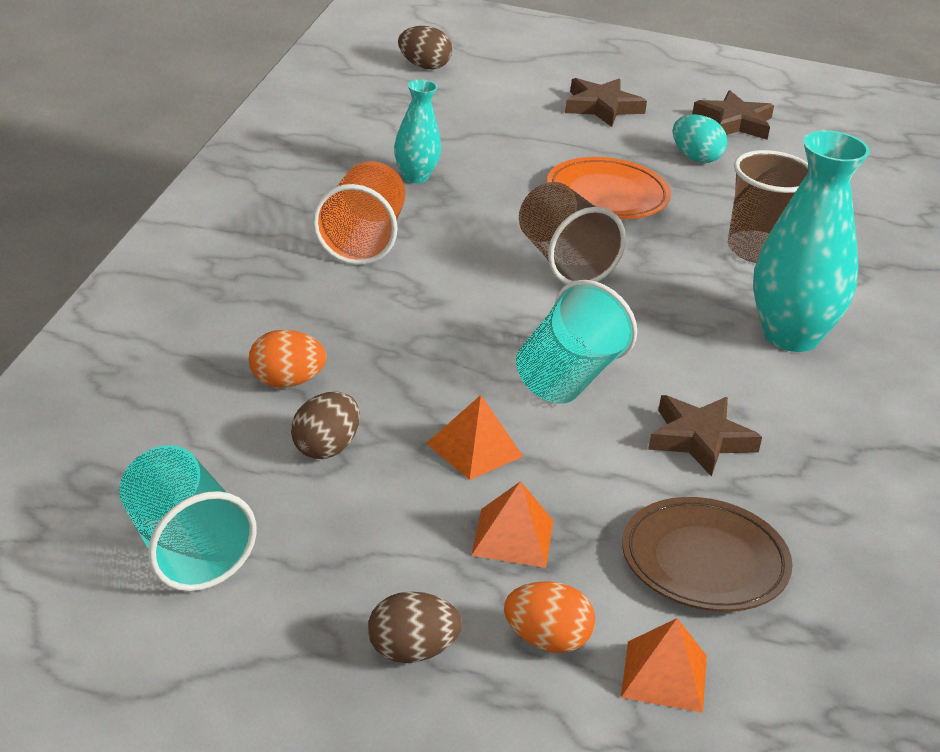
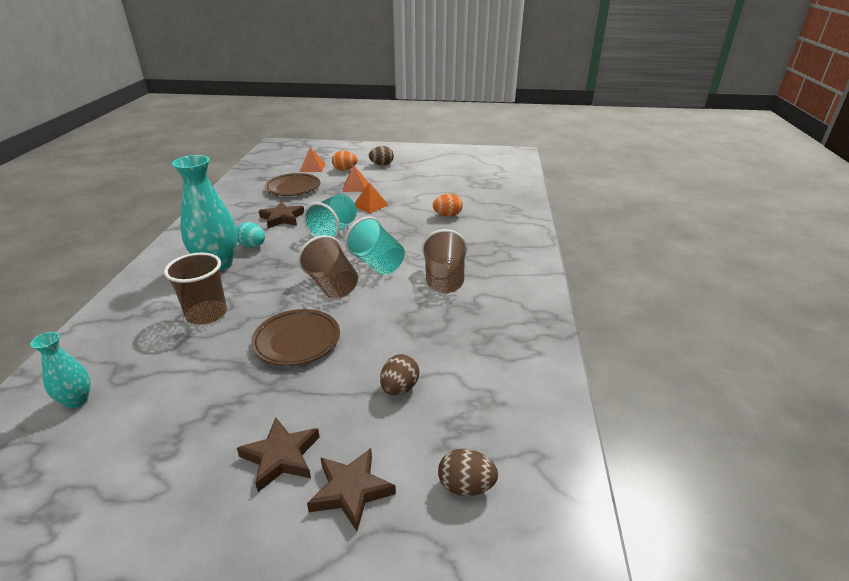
camera: 175 degrees right, 0 degrees up
turquoise cup [119,445,257,591] -> turquoise cup moved to [345,216,405,275]
brown egg [291,392,360,459] -> brown egg moved to [380,354,419,396]
orange cup [312,161,406,265] -> brown cup [422,229,468,293]
turquoise vase [394,79,441,183] -> turquoise vase moved to [30,332,90,408]
orange plate [547,157,671,219] -> brown plate [251,309,340,366]
turquoise egg [672,114,727,163] -> turquoise egg moved to [237,222,265,248]
brown star [692,90,774,140] -> brown star moved to [307,448,396,531]

